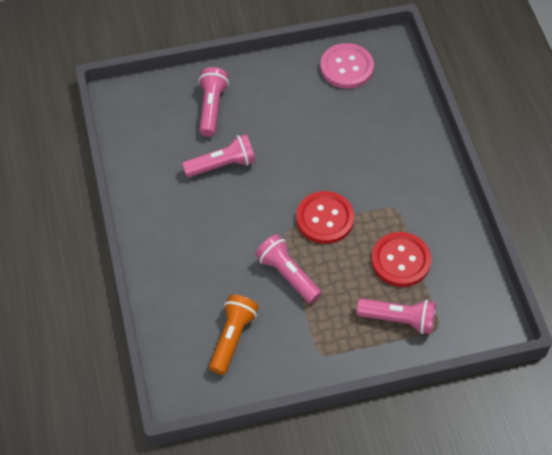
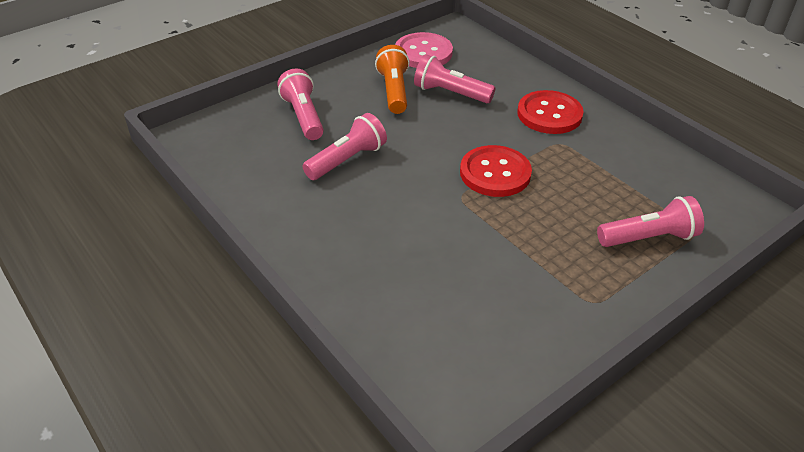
camera: 25 degrees left, 15 degrees down
orange flashlight [209,295,259,375] -> orange flashlight moved to [375,45,410,114]
pink flashlight [255,234,322,304] -> pink flashlight moved to [414,54,495,103]
red button [371,232,431,287] -> red button moved to [517,90,584,134]

